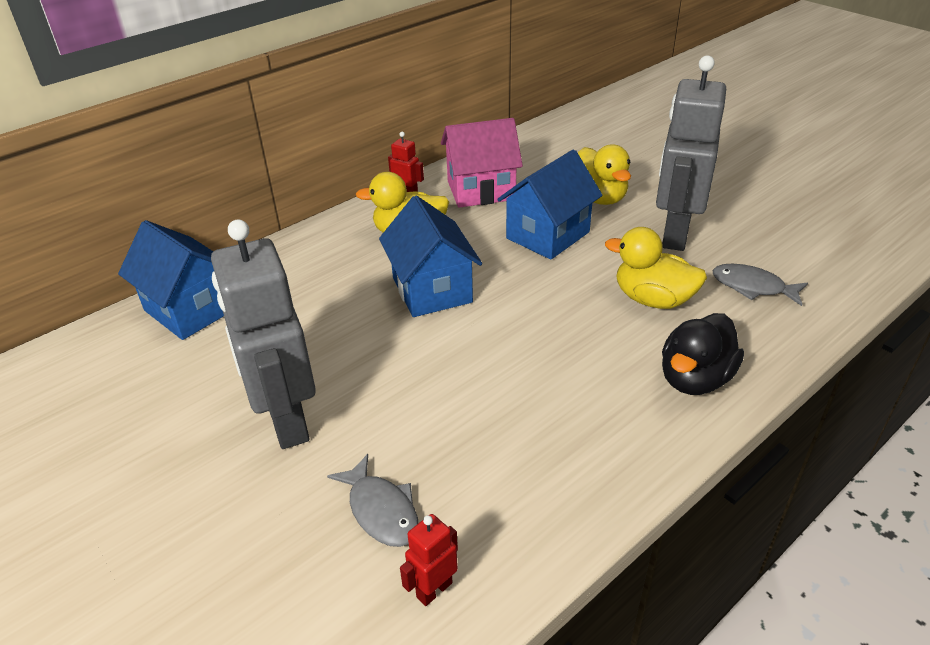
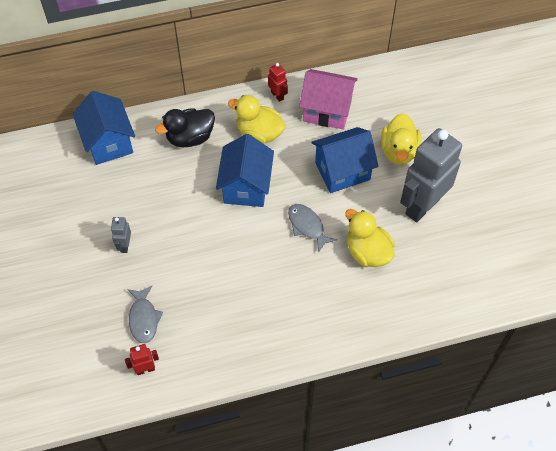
camera: 25 degrees right, 20 degrees up
grey robot [211,219,316,449] -> grey robot [111,217,131,253], size x0.42
black duck [662,313,744,395] -> black duck moved to [155,108,215,147]
grey fish [713,264,808,306] -> grey fish moved to [288,204,337,253]

